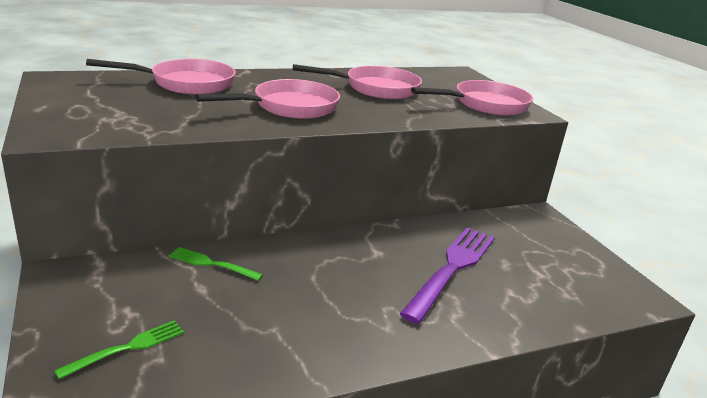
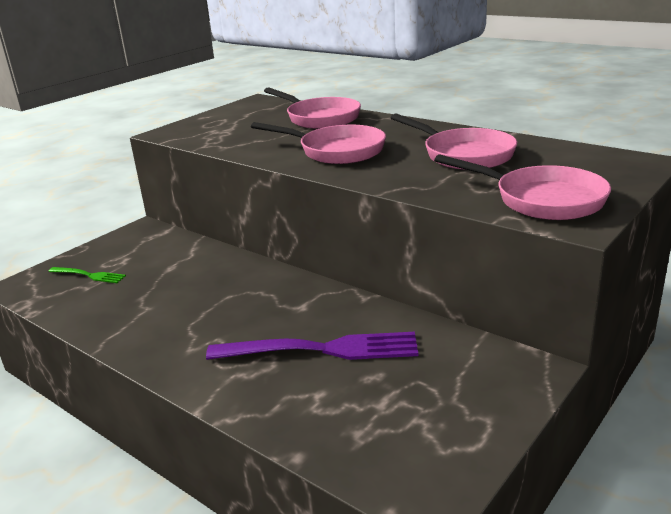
camera: 65 degrees right, 0 degrees up
green fork [169,247,263,281] -> none

